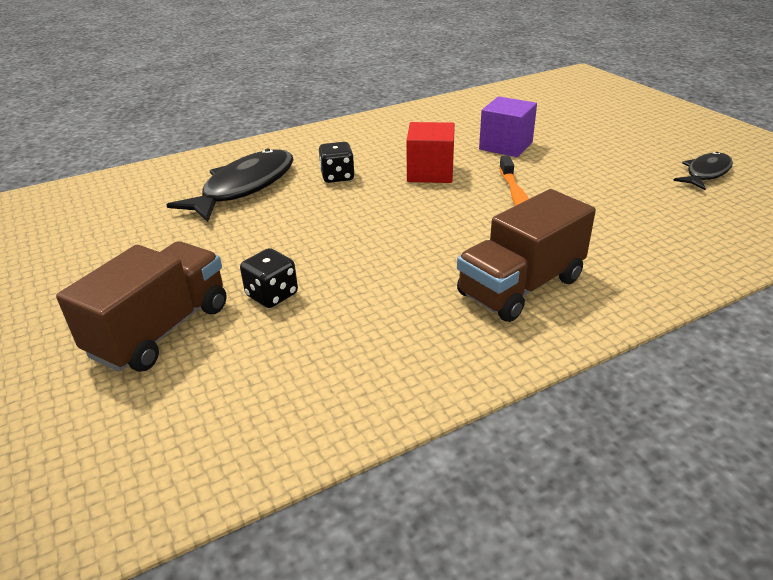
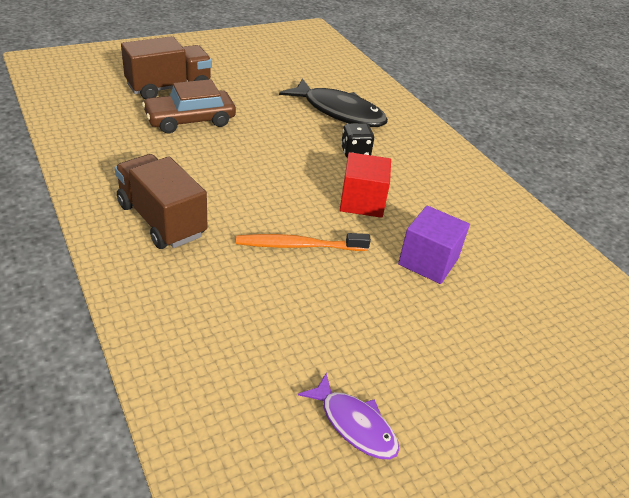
camera: 85 degrees right, 5 degrees up
brown truck [56,241,227,372] -> brown truck turned 60 degrees counterclockwise [121,36,212,99]
black dice [240,248,298,308] -> brown car [142,79,236,133]
black fish [673,152,733,190] -> purple fish [298,373,399,460]

